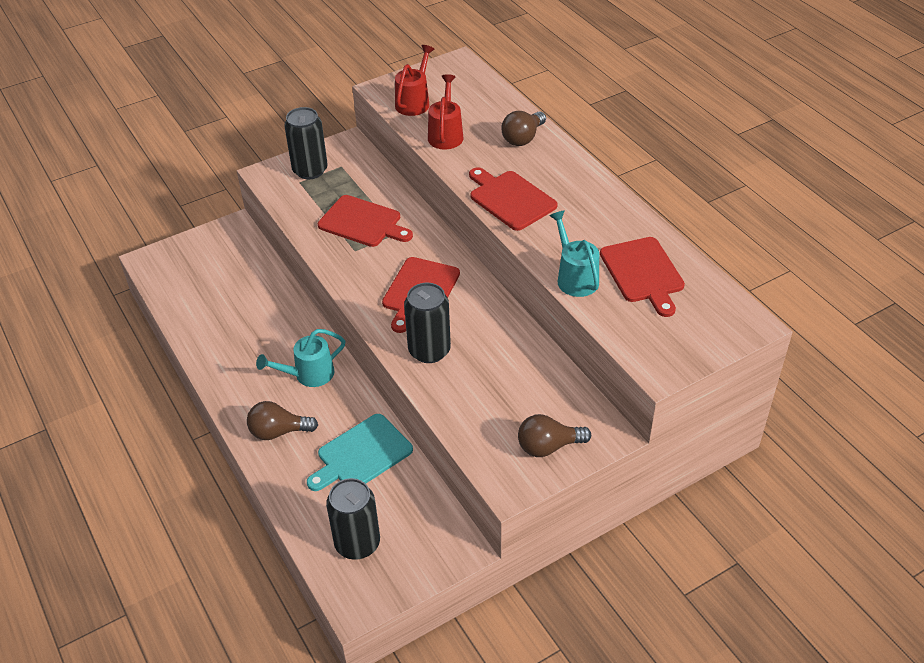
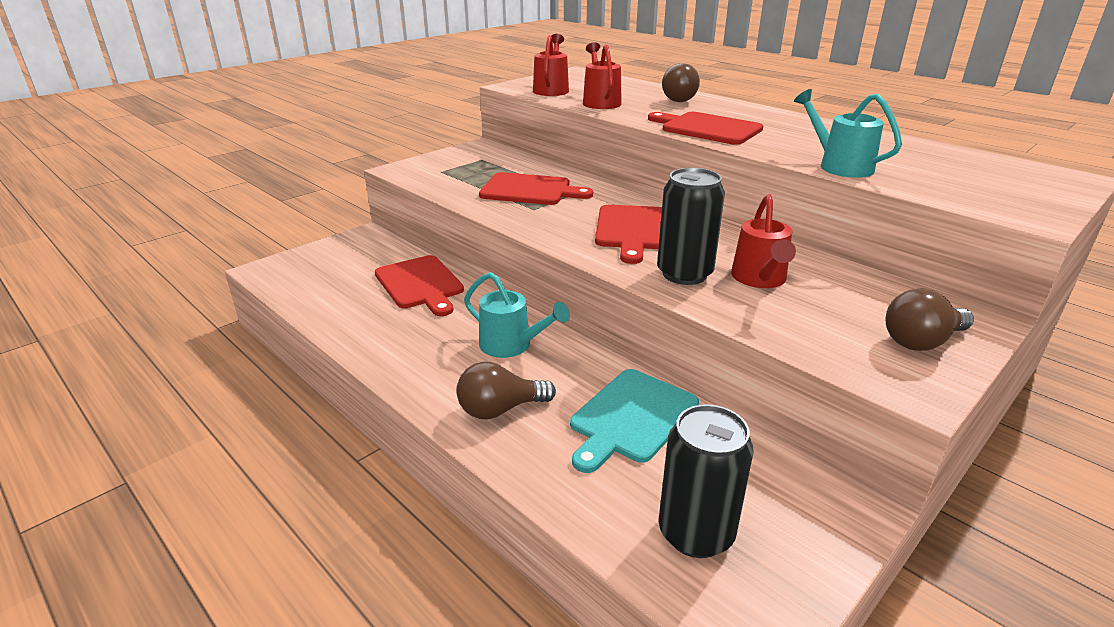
camera: 15 degrees left, 15 degrees down
turquoise watering can [256,329,345,387] -> turquoise watering can turned 105 degrees counterclockwise [464,272,570,358]
black can [284,107,328,179] -> none
red cutting board [600,237,685,317] -> red cutting board moved to [375,255,464,316]
none -> red watering can [731,194,796,288]

